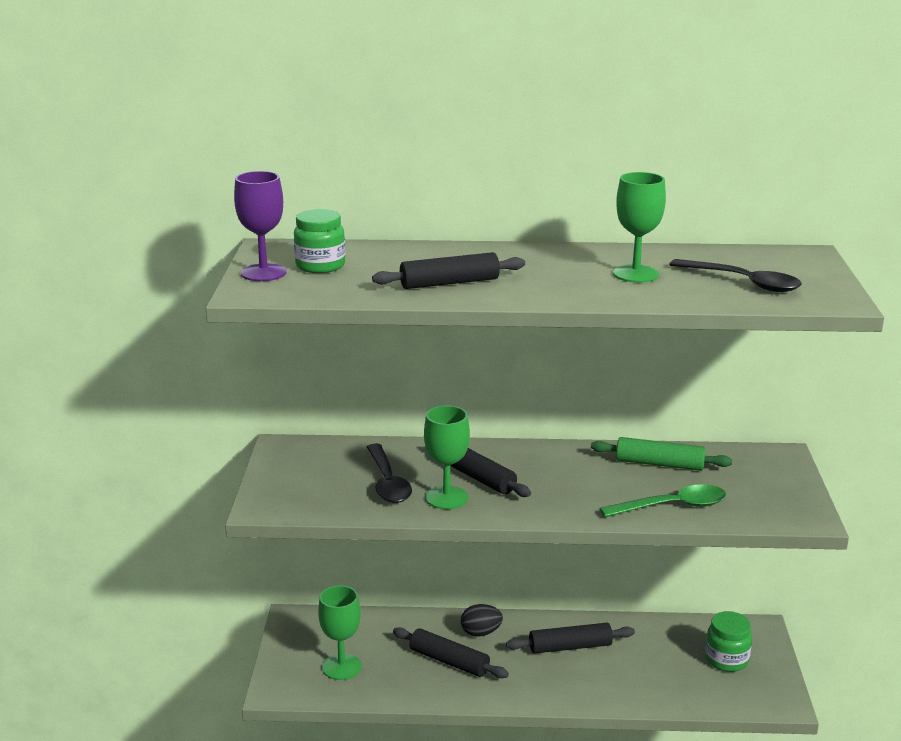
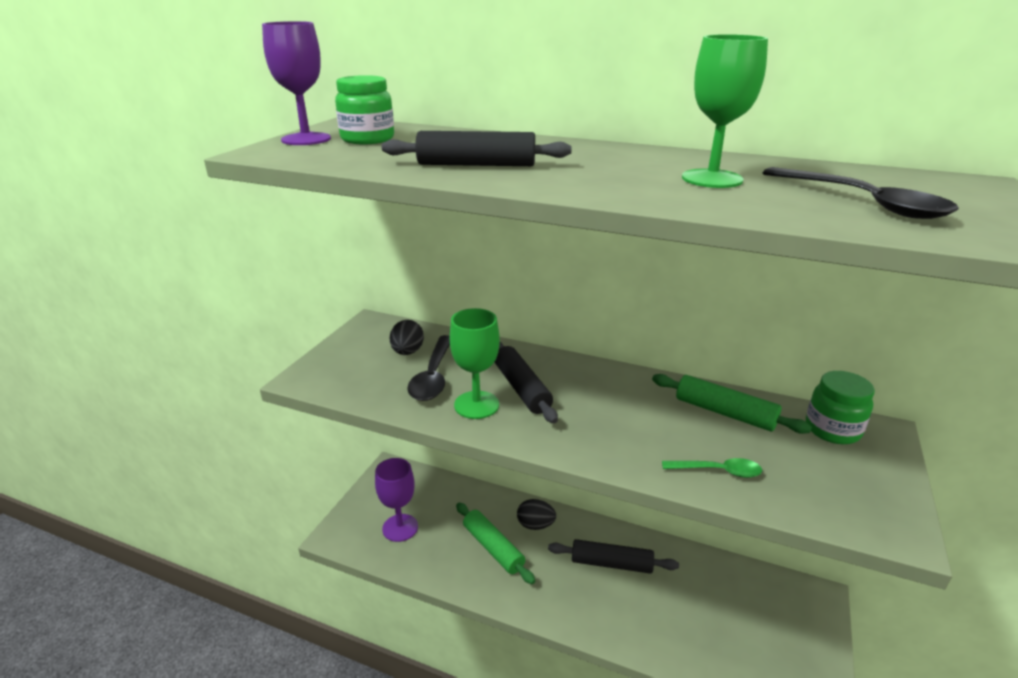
camera: 20 degrees right, 5 degrees up
green goblet [318,585,362,680] -> purple goblet [375,458,418,542]
black rolling pin [393,627,509,678] -> green rolling pin [456,503,535,584]
green spoon [600,484,726,517] -> green spoon [662,458,762,478], size x0.62
green jar [705,611,752,672] -> green jar moved to [806,371,875,444]
none -> black egg [390,320,424,355]

